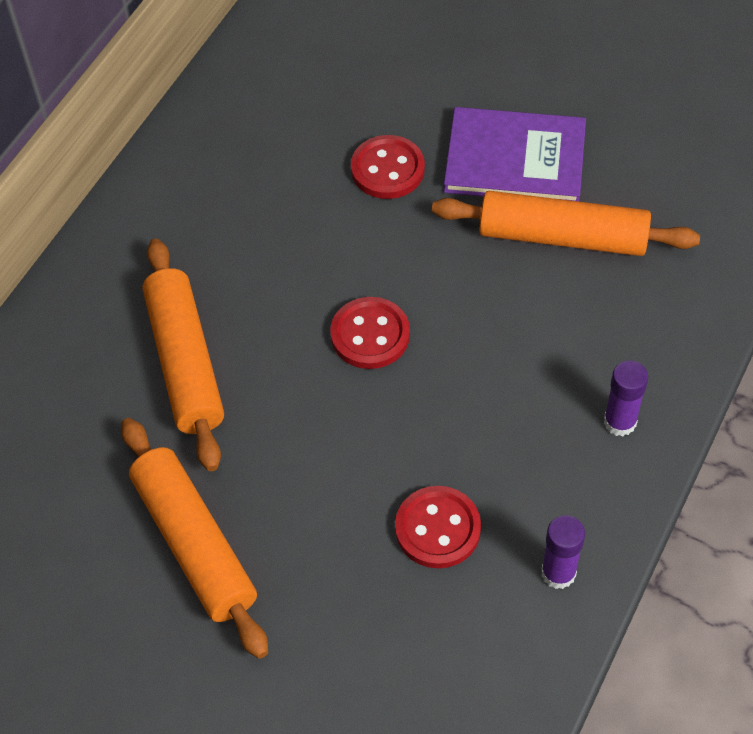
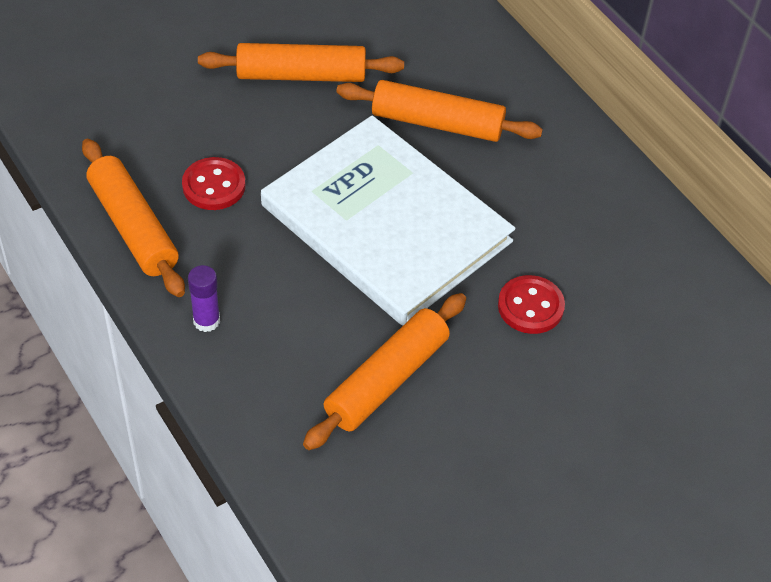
camera: 115 degrees right, 5 degrees down
red button [330,297,410,369] -> white book [261,115,515,326]
purple book [444,107,586,202] -> none
purple glue stick [541,515,585,589] -> orange rolling pin [82,139,185,297]

